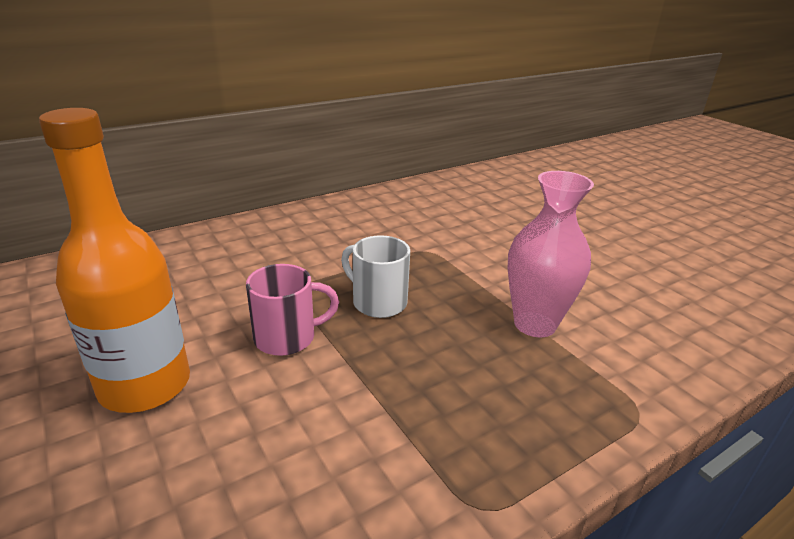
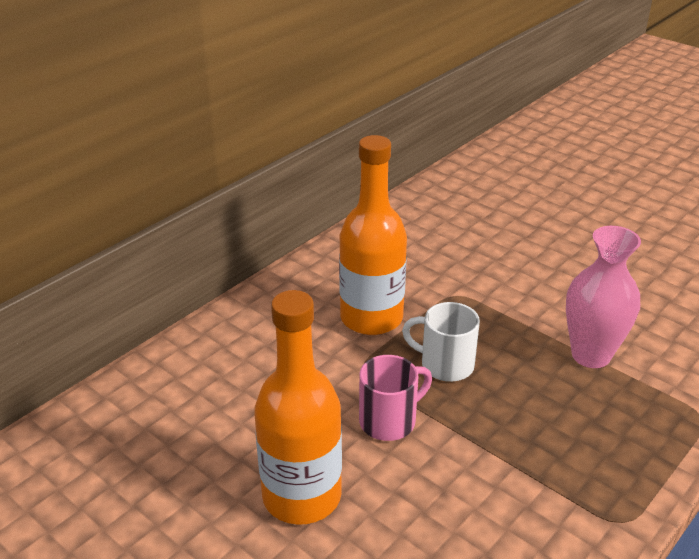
camera: 15 degrees left, 5 degrees up
none -> orange bottle [339,135,407,335]

